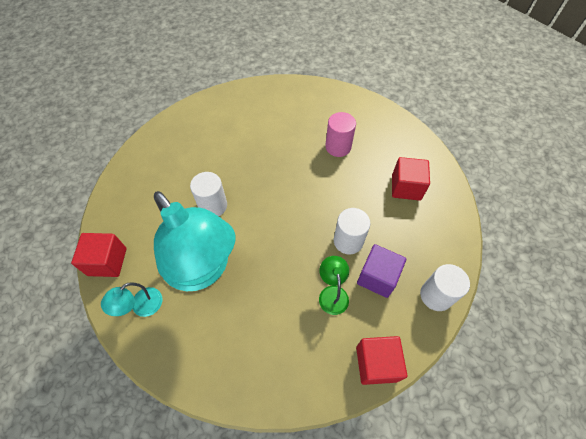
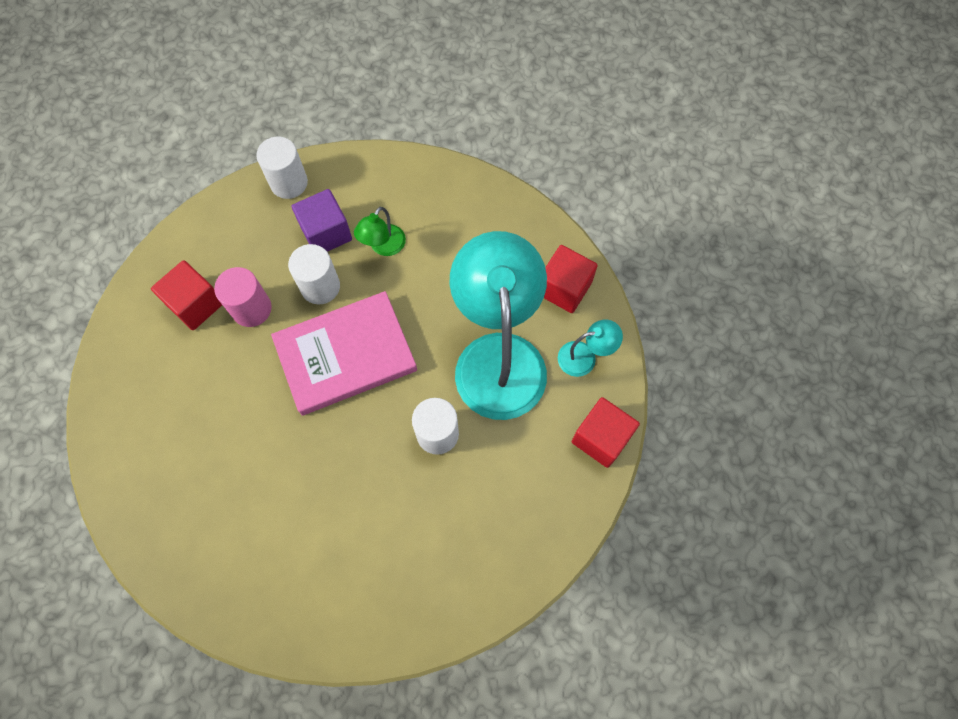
camera: 145 degrees left, 10 degrees up
pink cylinder [325,112,356,157] -> pink cylinder moved to [214,267,272,327]
red cube [356,336,408,385] -> red cube moved to [544,245,598,313]
none -> pink book [271,291,417,416]

